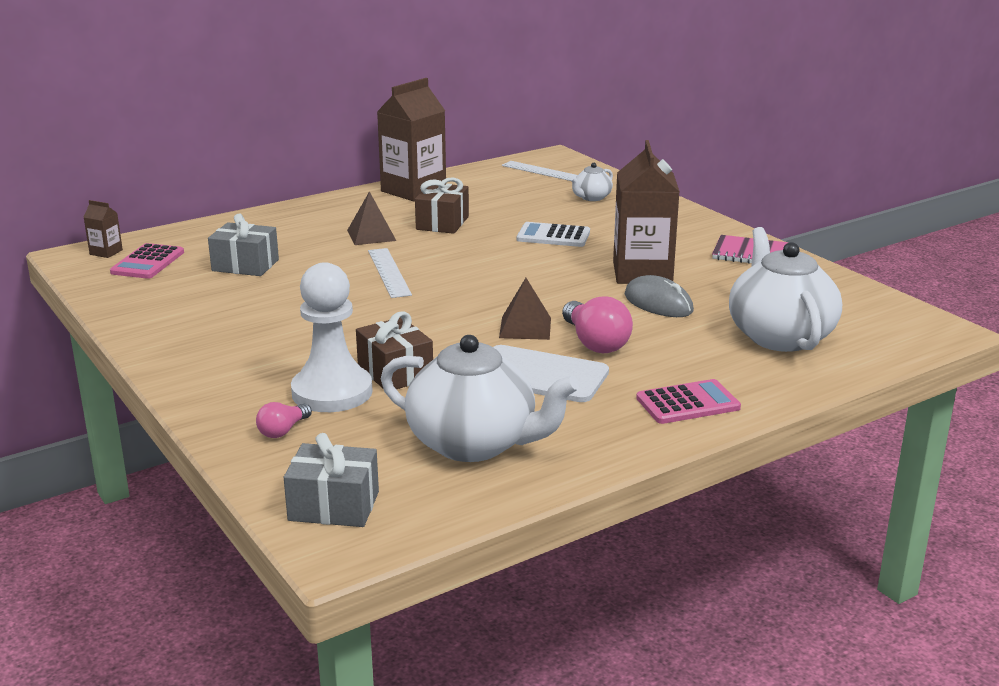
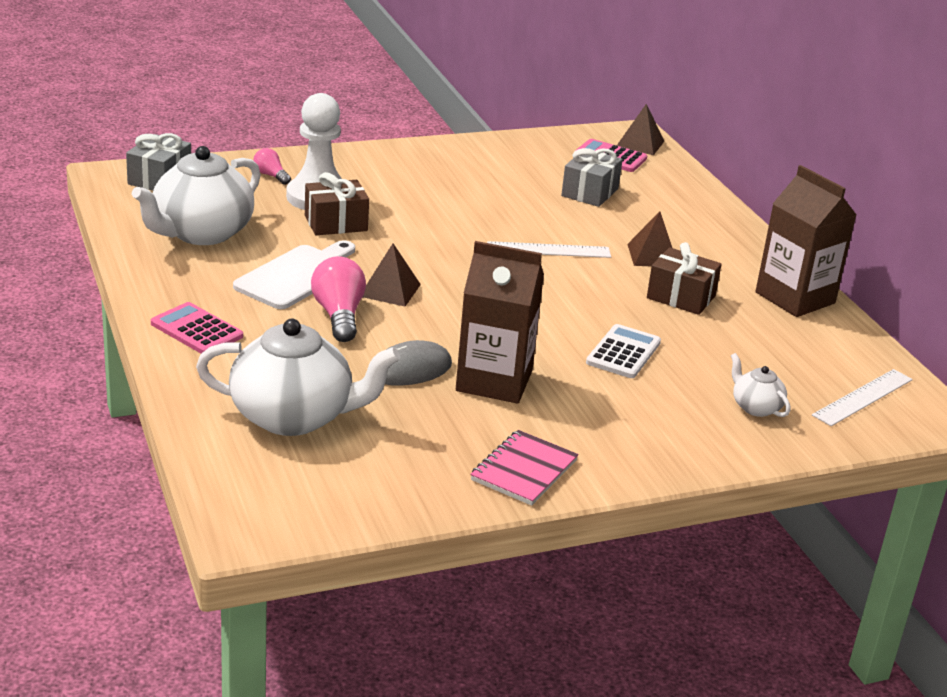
camera: 100 degrees right, 5 degrees up
brown carton [84,200,123,258] -> brown pyramid [617,104,664,155]
pink light bulb [562,296,633,353] -> pink light bulb turned 90 degrees clockwise [311,256,366,342]
pink calculator [636,379,741,424] -> pink calculator turned 135 degrees clockwise [151,302,243,353]

